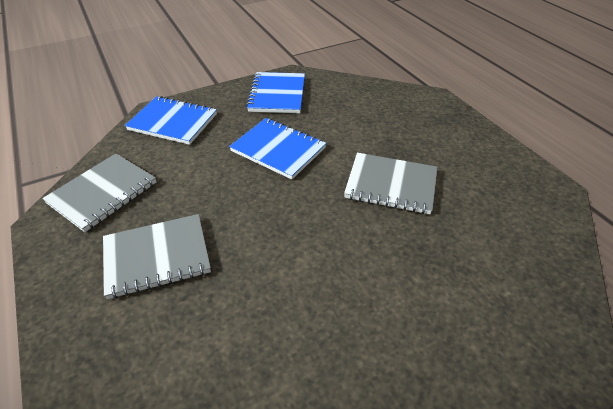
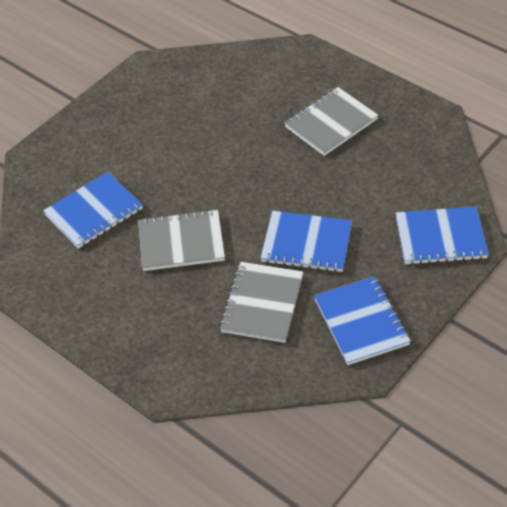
camera: 160 degrees right, 5 degrees up
grey notebook [42,153,156,232] -> grey notebook moved to [219,262,303,343]
none -> blue notebook [43,172,143,249]

